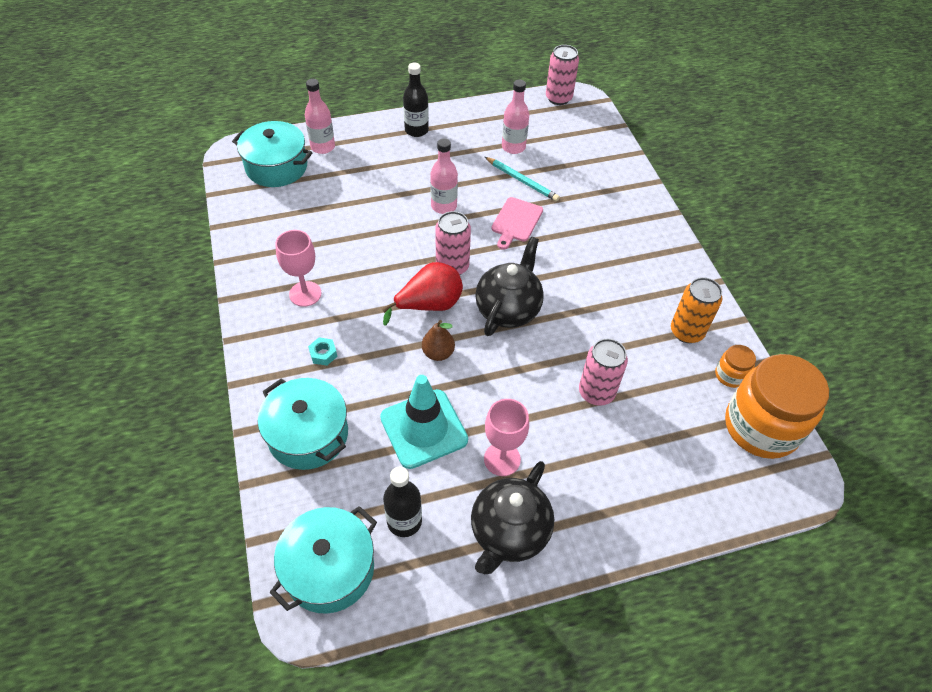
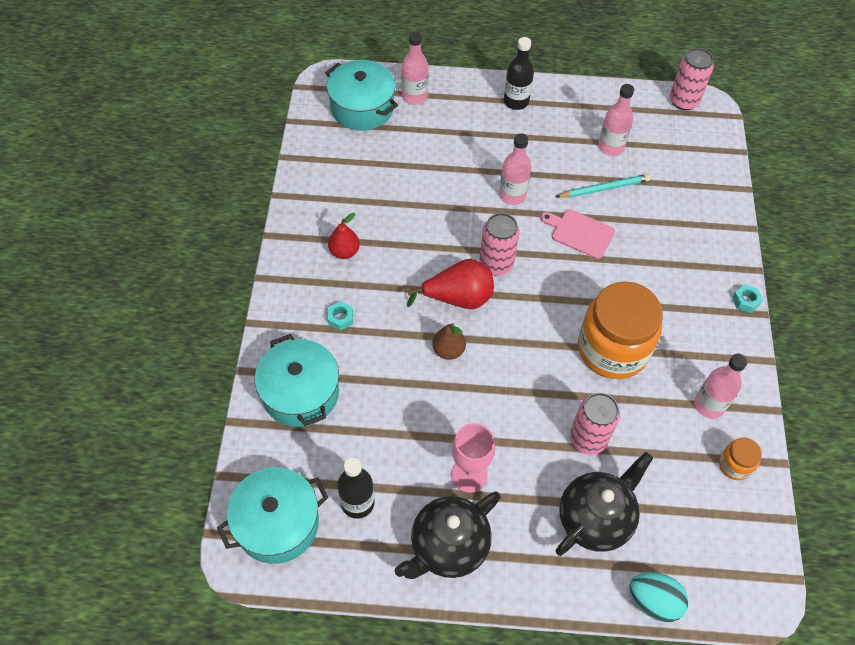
camera: 20 degrees right, 5 degrees up
pink goblet [275,230,321,307] -> red pear [328,213,360,259]
turquoise traffic cone [380,375,468,469] -> none
black teapot [475,236,544,336] -> black teapot moved to [556,452,653,556]
turquoise pencil [485,157,560,202] -> turquoise pencil turned 75 degrees counterclockwise [556,174,651,198]
pink cutting board [491,197,543,250] -> pink cutting board turned 75 degrees clockwise [540,209,615,259]
orange can [671,277,723,343] -> pink bottle [695,354,747,419]
orange jar [725,354,829,459] -> orange jar moved to [578,282,663,379]
none -> turquoise egg [629,572,688,622]
none -> turquoise nut [732,285,763,313]

